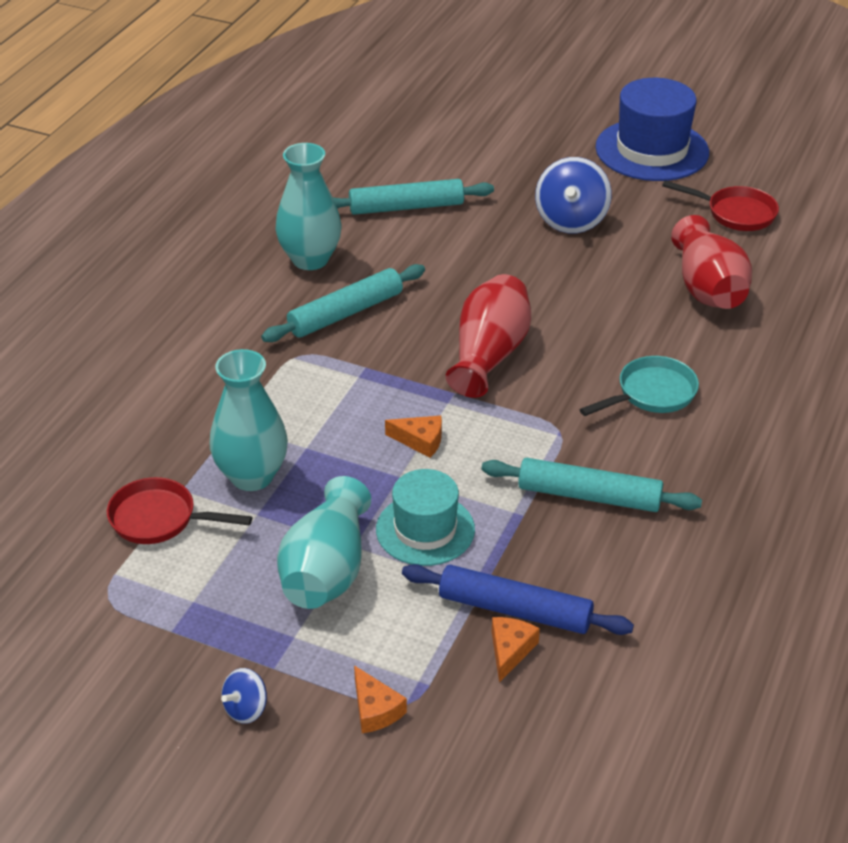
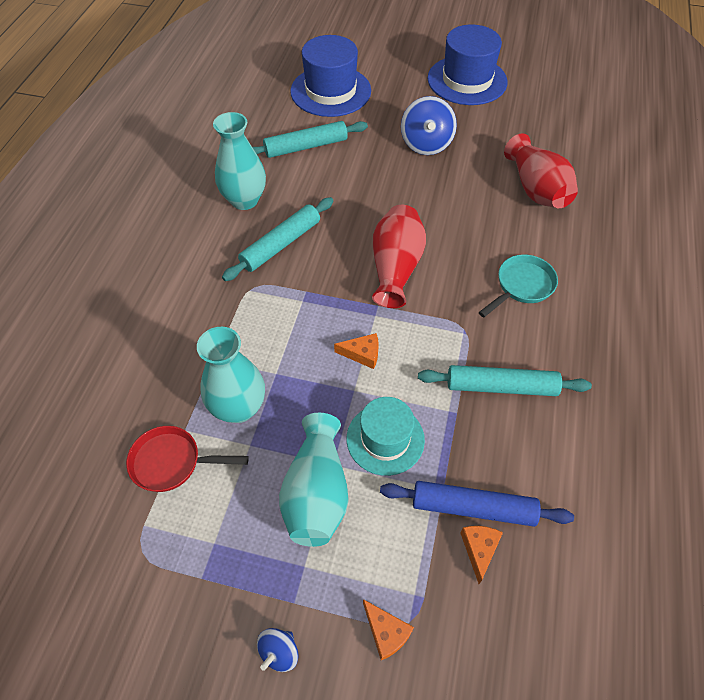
camera: 10 degrees left, 15 degrees up
red pan [662,180,779,231] -> none
none -> blue hat [290,35,371,117]

